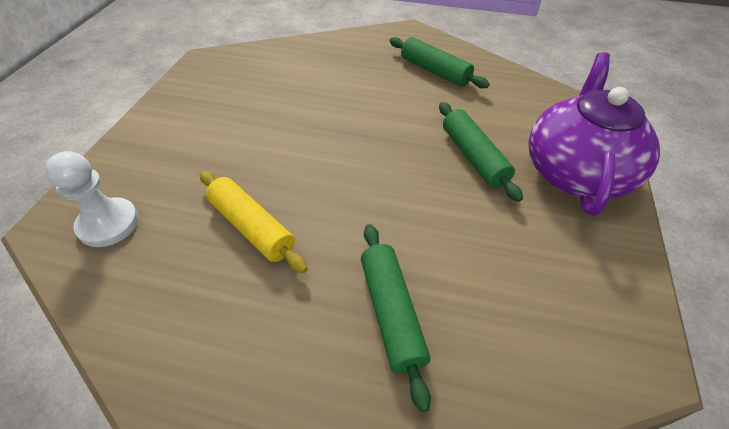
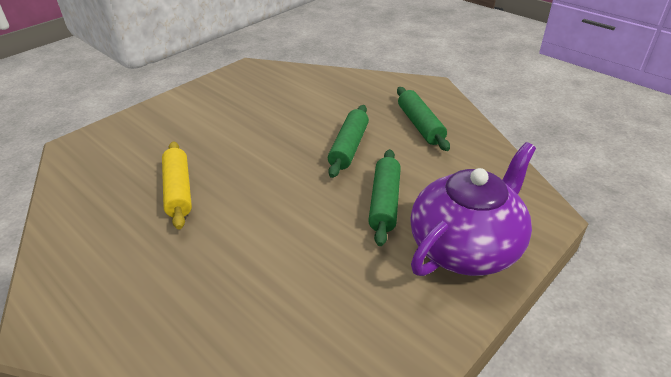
camera: 30 degrees right, 10 degrees down
white pawn [45,151,139,247] -> none
green rolling pin [361,224,431,412] -> green rolling pin moved to [328,105,369,178]

